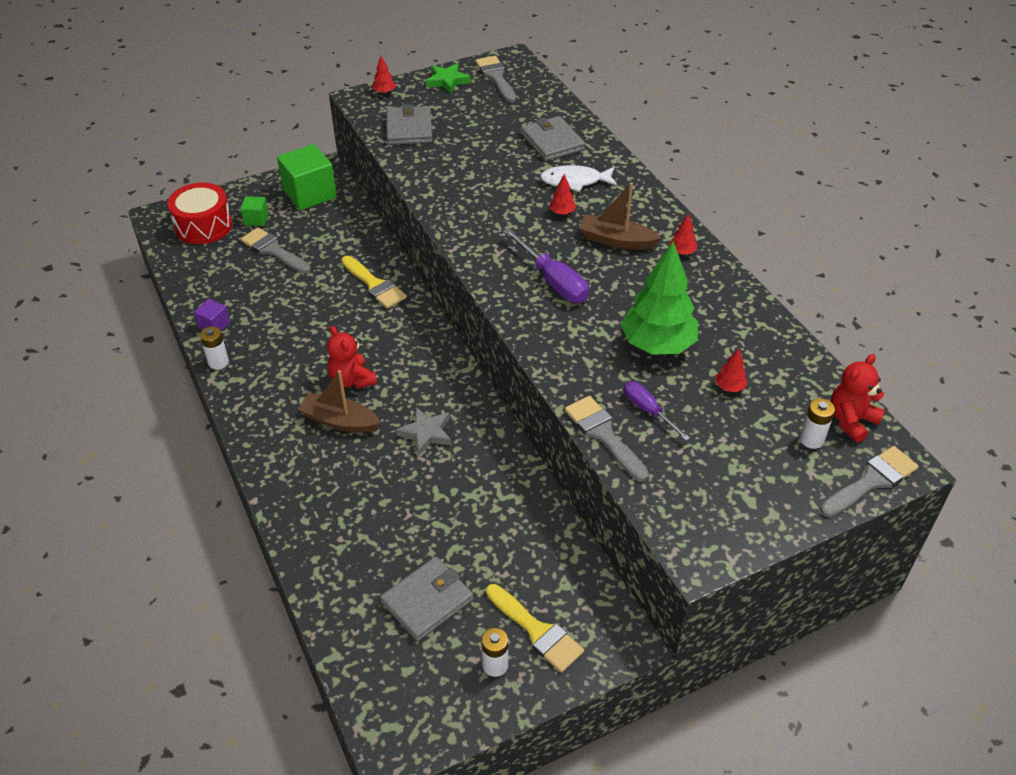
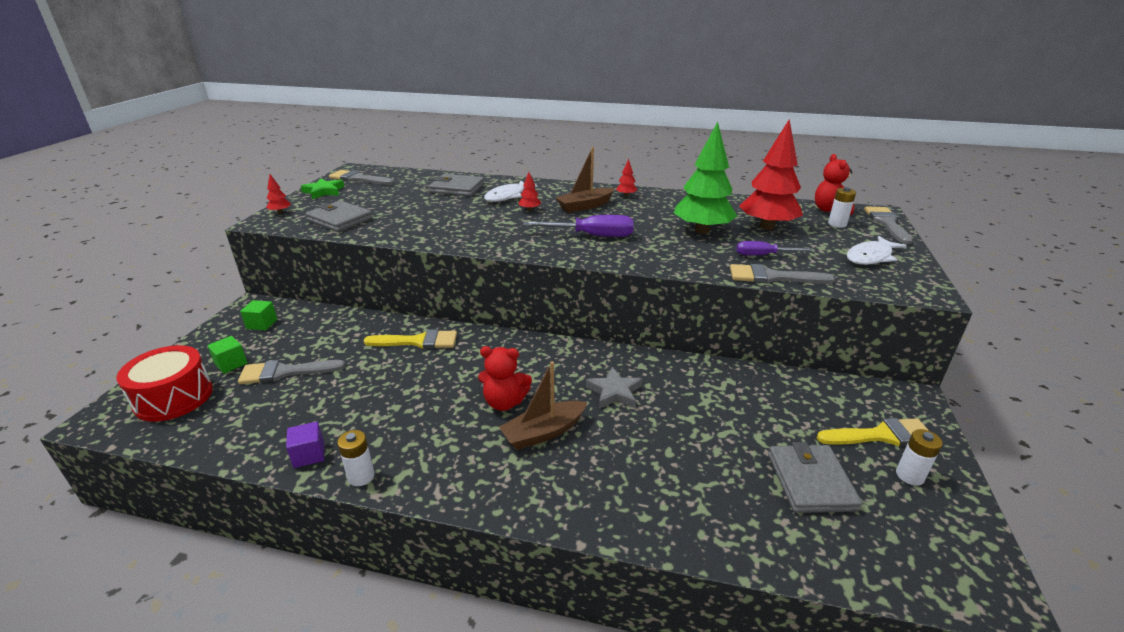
camera: 50 degrees left, 15 degrees down
green cube [277,144,337,210] -> green cube [240,300,277,331], size x0.49
red tree [716,348,748,392] -> red tree [739,119,803,230], size x2.48
none -> white fish [847,236,907,265]

